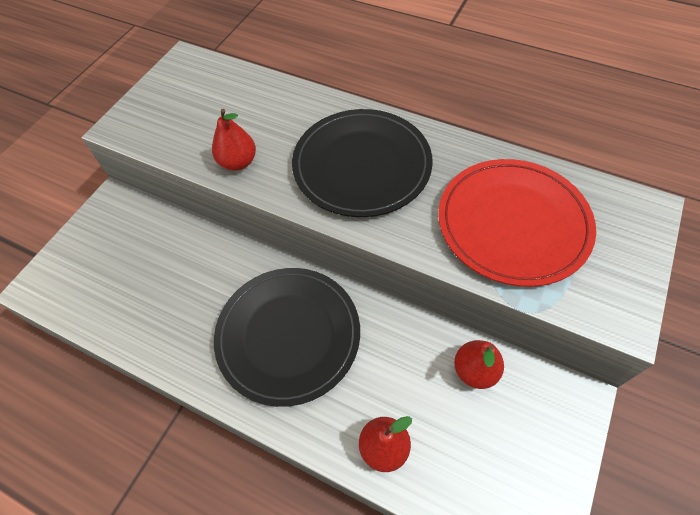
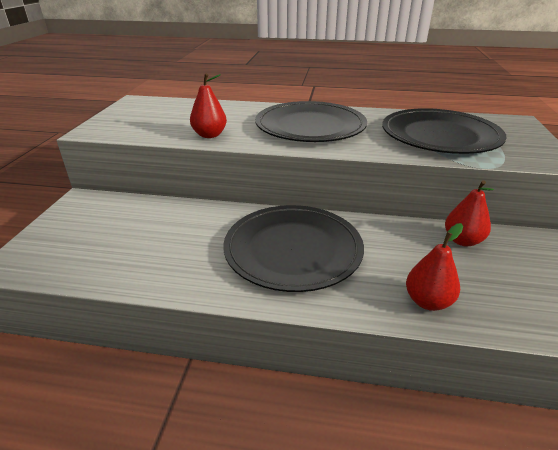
camera: 20 degrees left, 25 degrees down
red plate [438,159,596,287] -> black plate [382,108,507,154]

